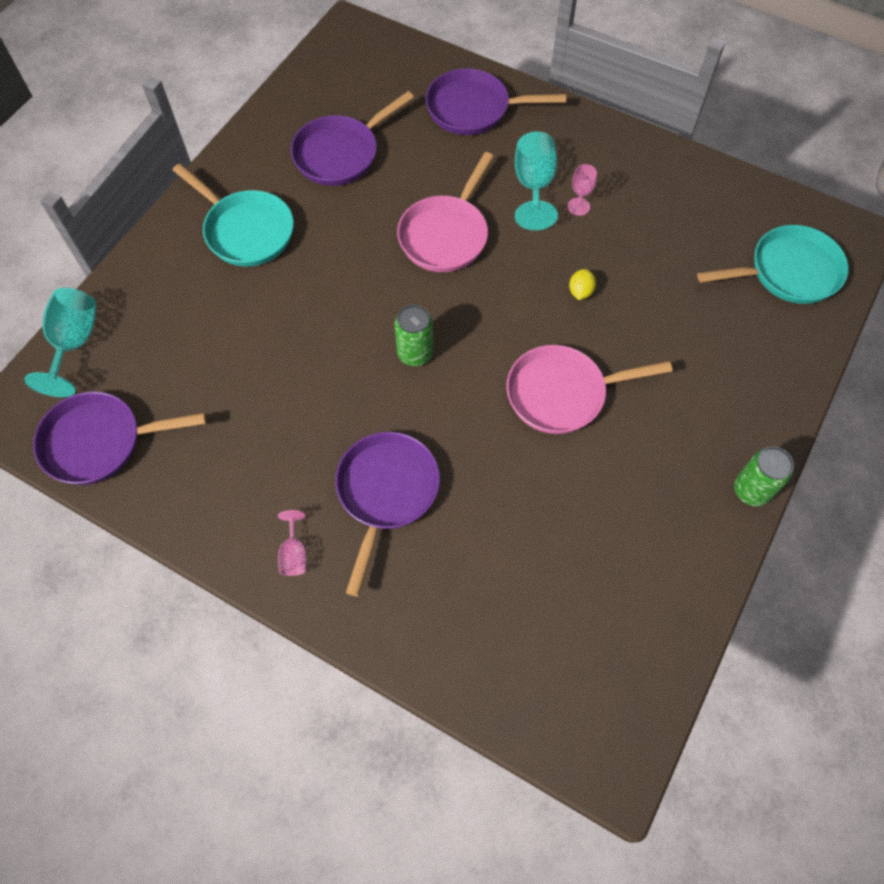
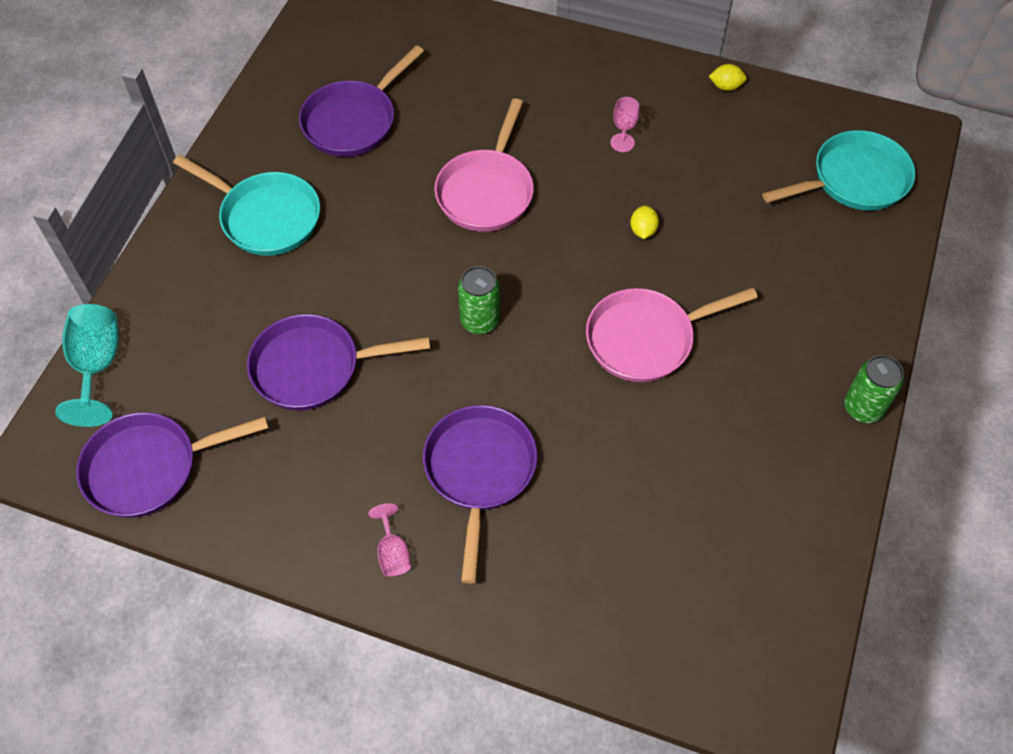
camera: 10 degrees left, 5 degrees down
purple pan [426,68,566,135] -> purple pan moved to [247,314,430,410]
turquoise goblet [515,131,558,230] -> none
none -> yellow lemon [709,64,747,91]

